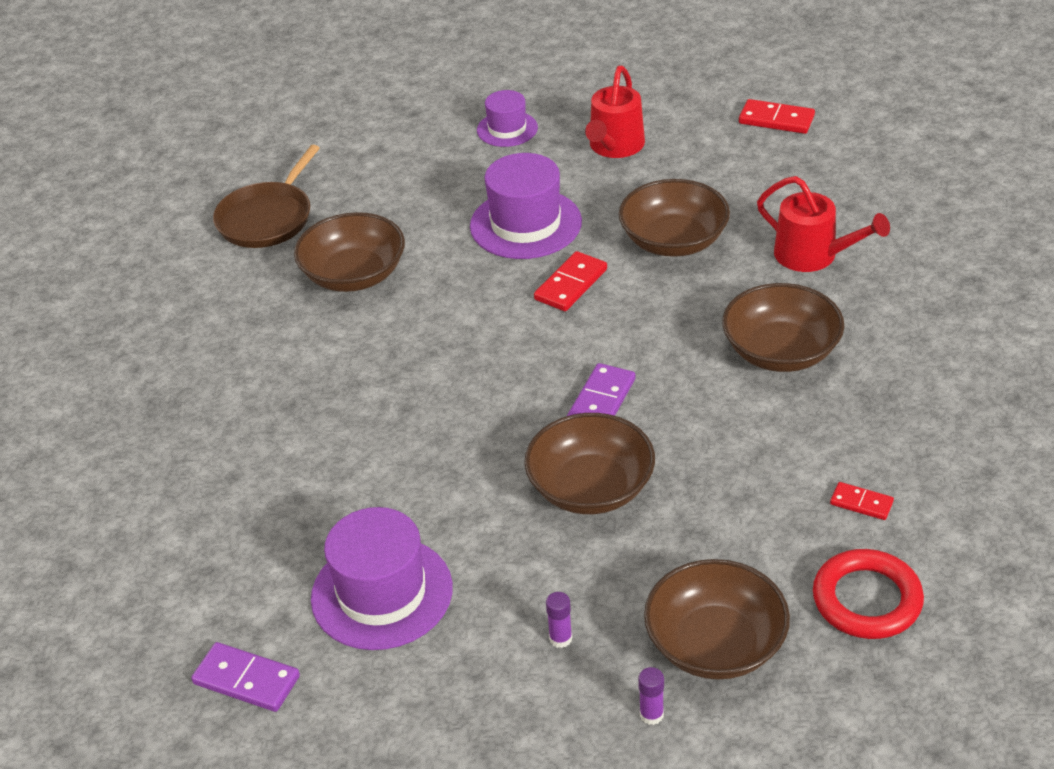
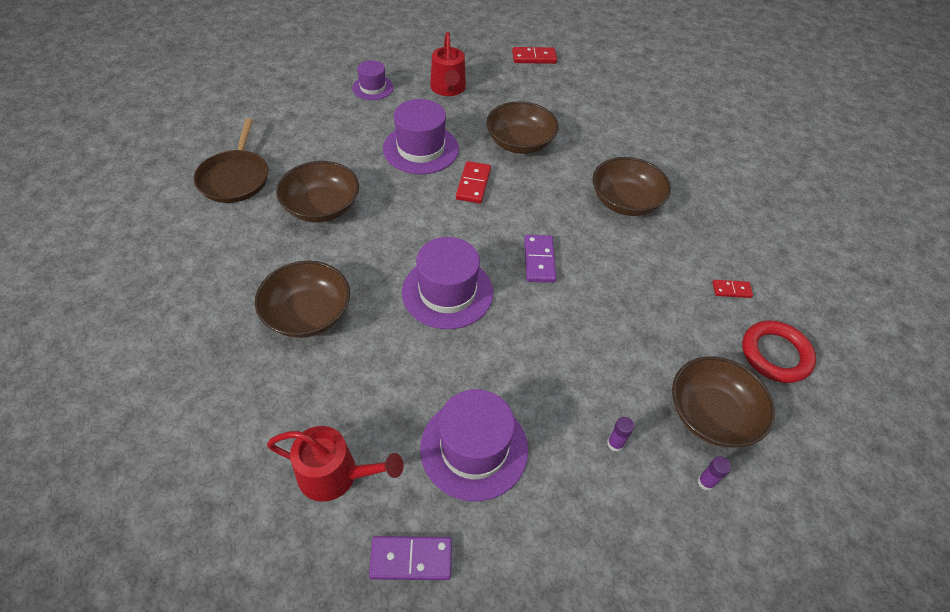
camera: 30 degrees left, 10 degrees up
brown bowl [524,413,655,514] -> brown bowl moved to [255,261,350,338]
red watering can [757,176,890,272] -> red watering can moved to [267,426,403,502]
none -> purple hat [402,237,493,329]

